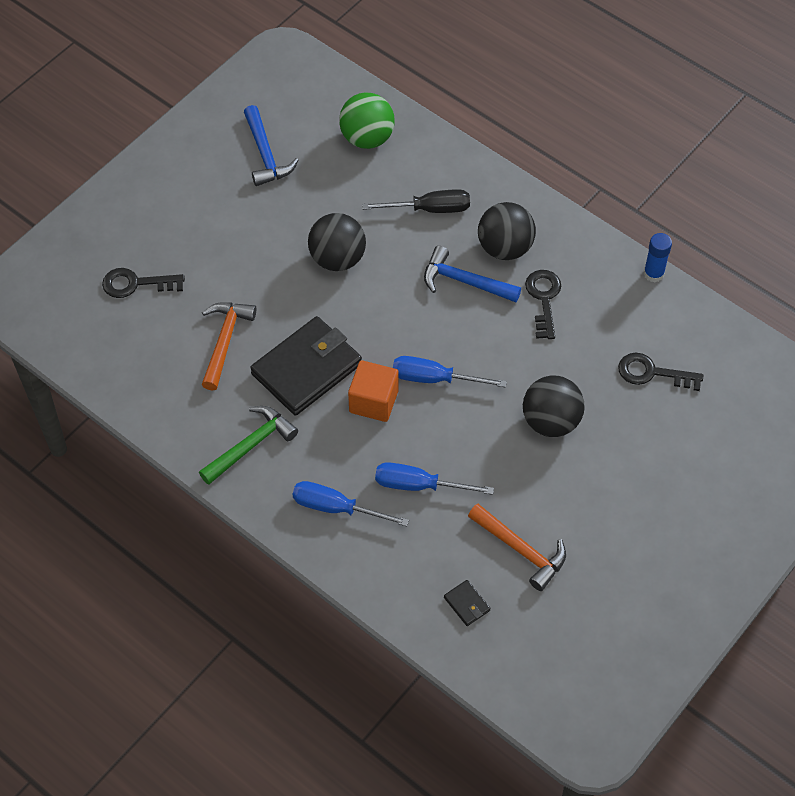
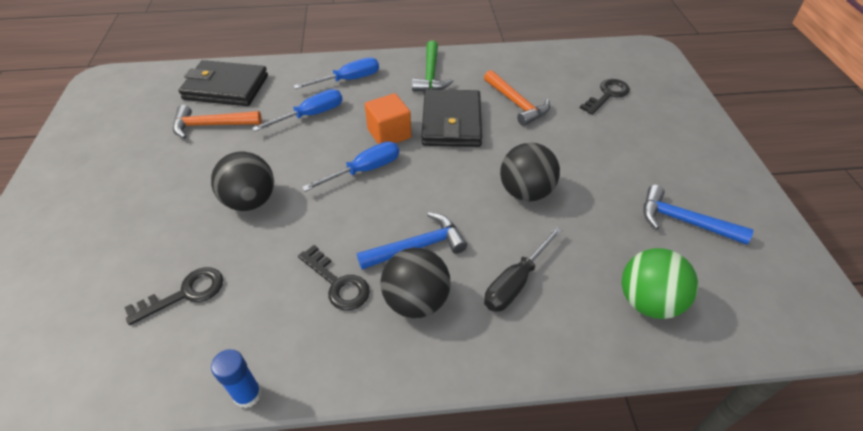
camera: 135 degrees right, 10 degrees down
black wallet [444,580,491,626] -> black wallet [178,60,268,106], size x2.49

